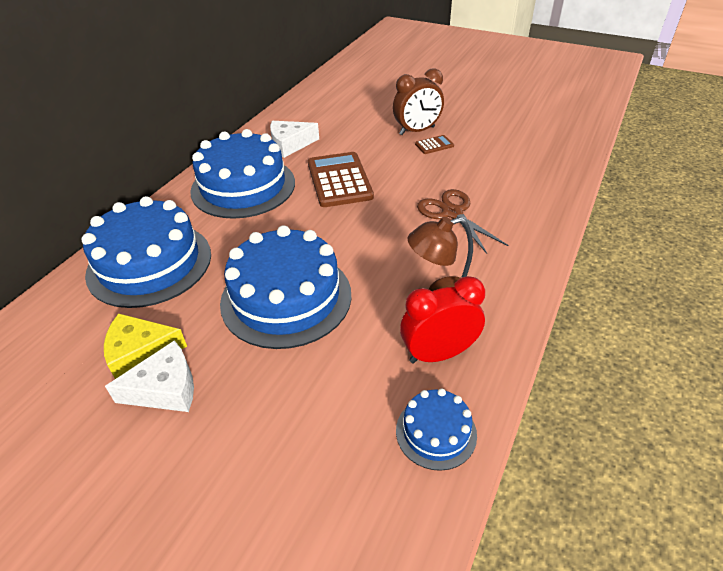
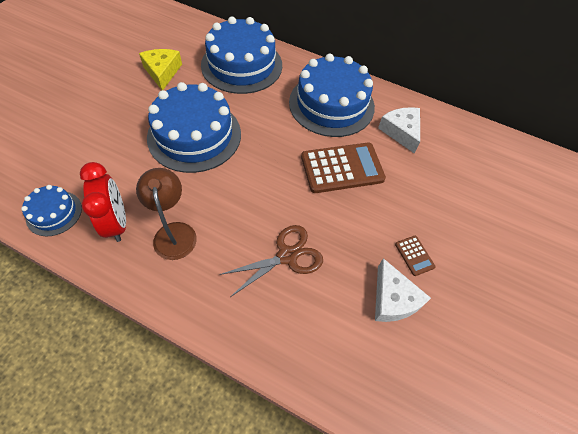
camera: 85 degrees right, 15 degrees up
white cheese [105,340,194,412] -> white cheese moved to [375,258,431,322]
brown clock [393,68,444,135] -> none

